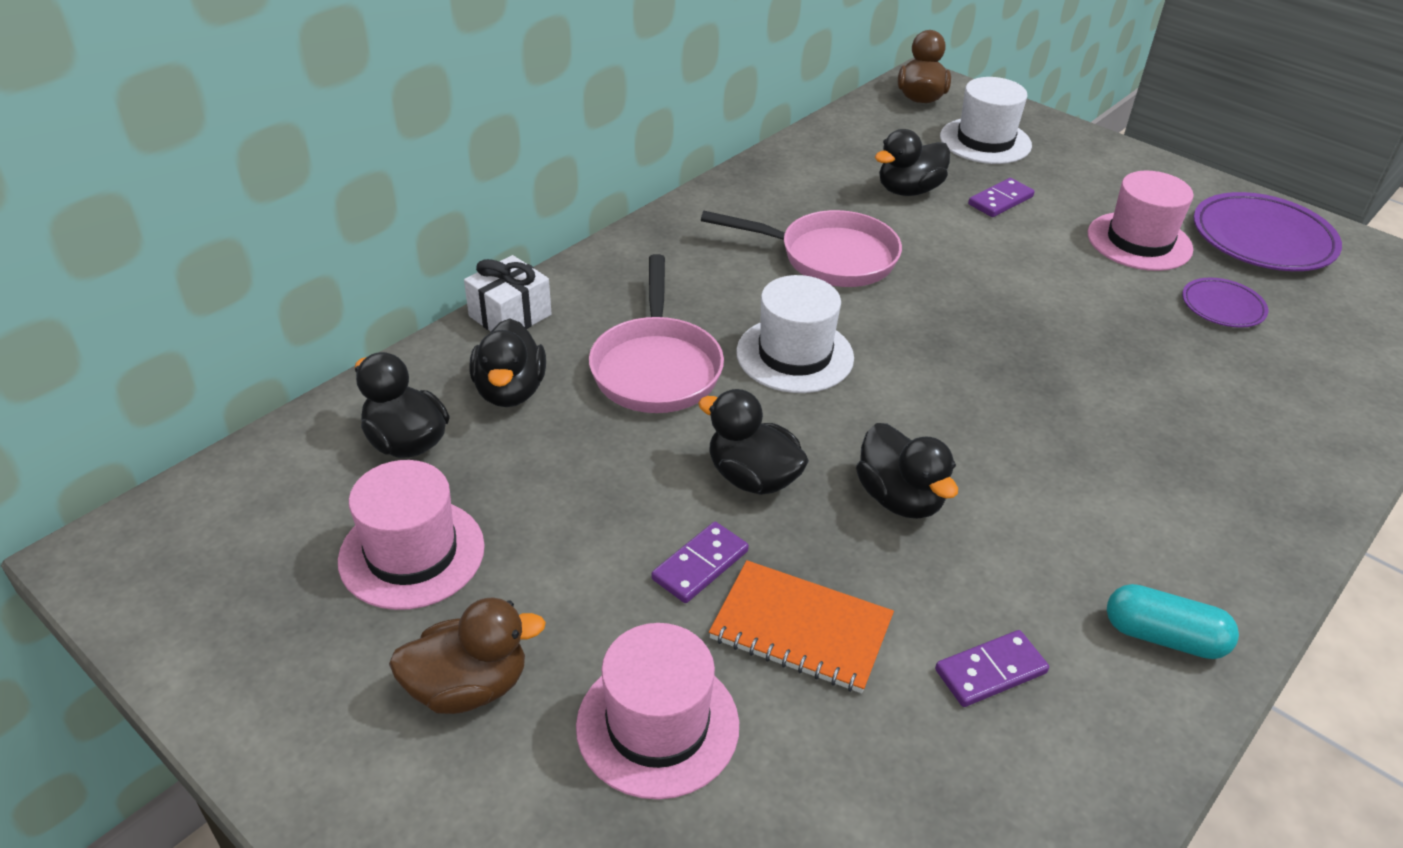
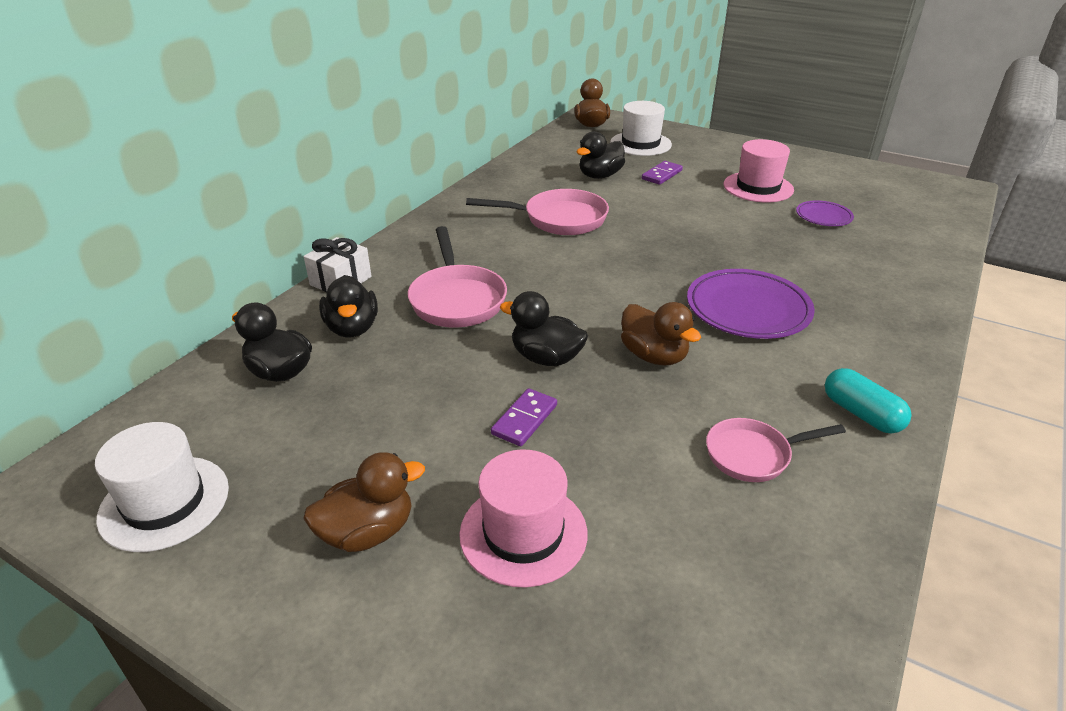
camera: 10 degrees left, 5 degrees down
pink hat [338,460,485,610] -> none
orange notebook [709,560,894,693] -> none
white hat [736,275,854,393] -> white hat moved to [95,422,229,552]
black duck [856,423,958,519] -> brown duck [621,302,701,366]
purple domino [935,630,1049,707] -> pink pan [706,418,846,482]
turquoise capsule [1107,584,1239,659] -> turquoise capsule turned 45 degrees clockwise [825,368,911,433]
purple plate [1193,192,1342,271] -> purple plate moved to [687,269,815,339]

